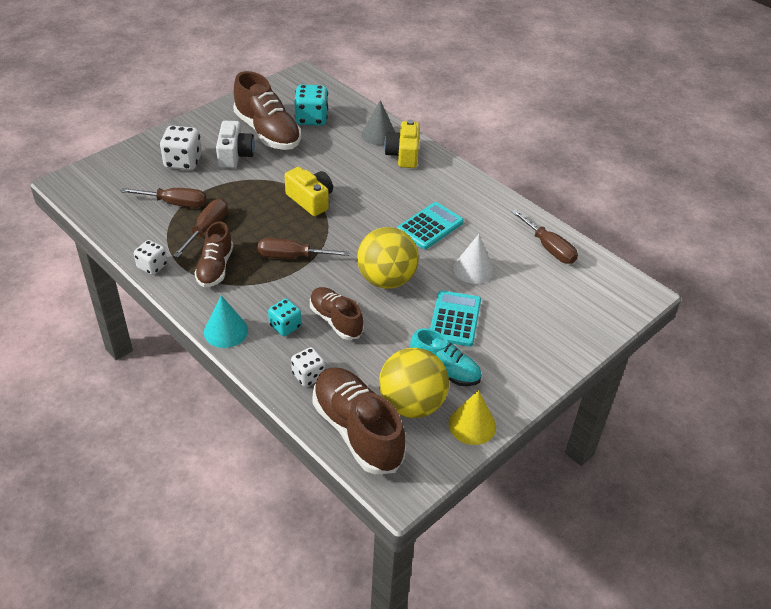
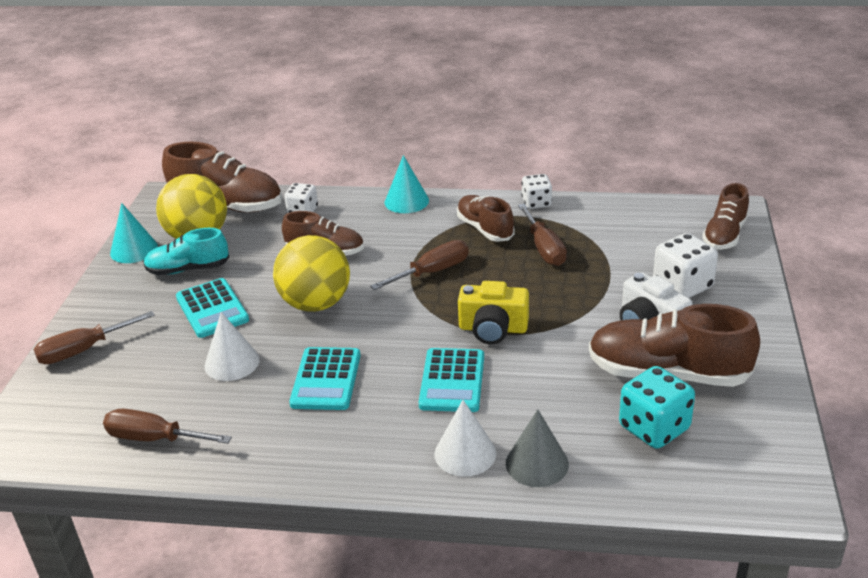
camera: 145 degrees right, 10 degrees down
brown screwdriver [120,188,207,208] -> brown screwdriver moved to [33,311,155,364]
turquoise dice [268,299,302,336] -> none
yellow camera [384,120,420,168] -> white cone [435,400,496,477]
yellow cone [449,390,496,445] -> turquoise cone [110,203,158,263]
none -> turquoise calculator [419,348,484,412]
none -> brown shoe [702,183,749,250]

